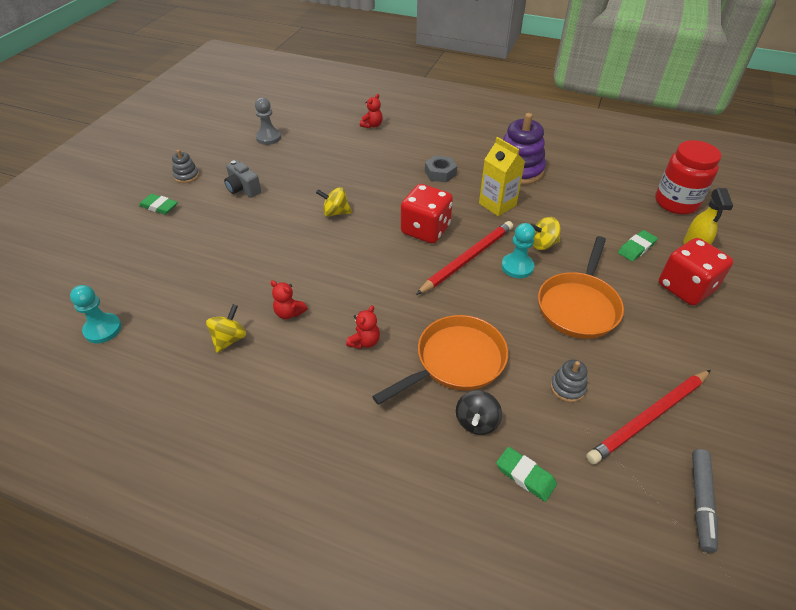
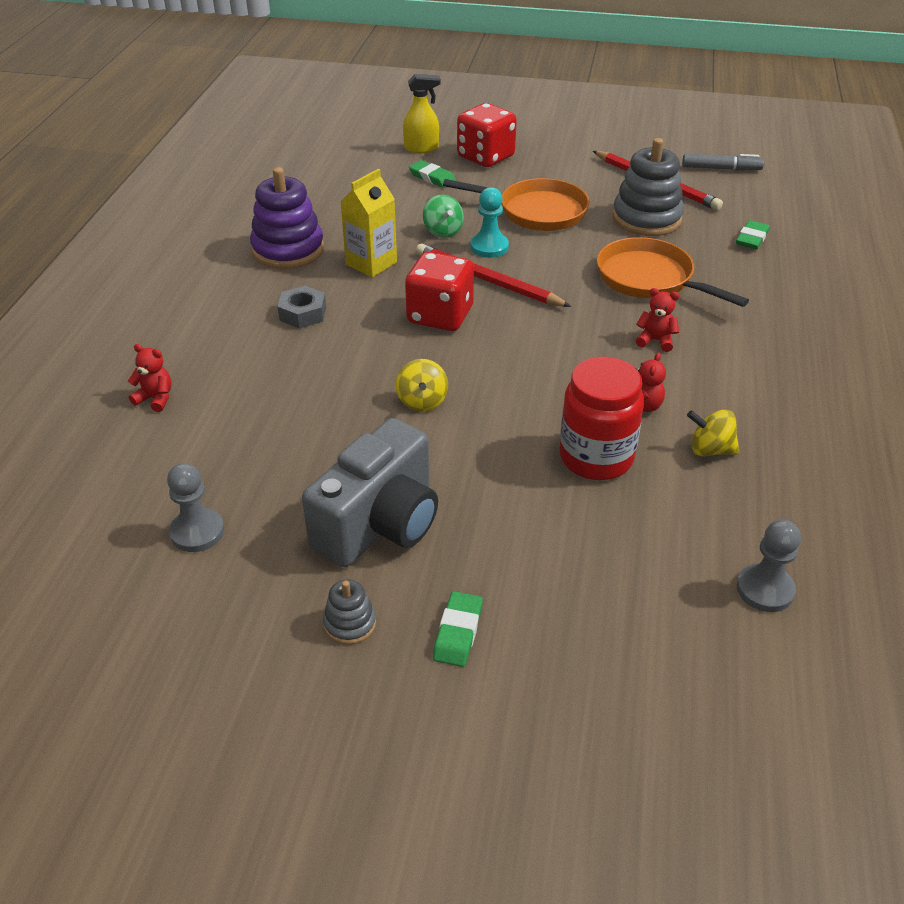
camera: 100 degrees left, 5 degrees down
turquoise pawn [70,285,122,343] -> grey pawn [737,520,801,612]
grey camera [224,160,261,198] -> grey camera [302,418,438,567], size x1.93
black spinning top [456,391,502,435] -> none
yellow spinning top [530,217,560,250] -> green spinning top [423,195,464,238]
grey stacking toy [551,360,587,402] -> grey stacking toy [612,138,684,236], size x2.08
red jar [655,140,721,215] -> red jar moved to [559,357,644,480]

